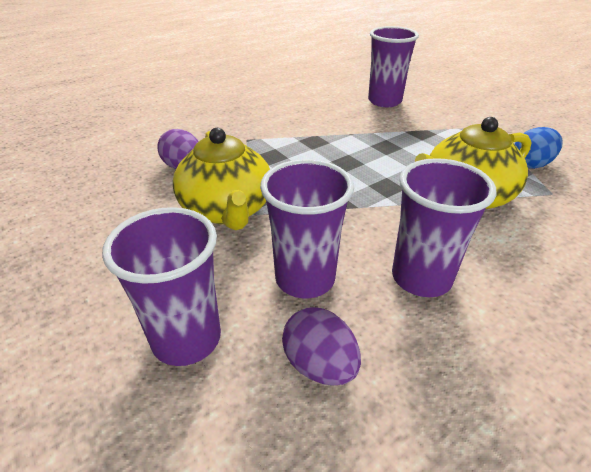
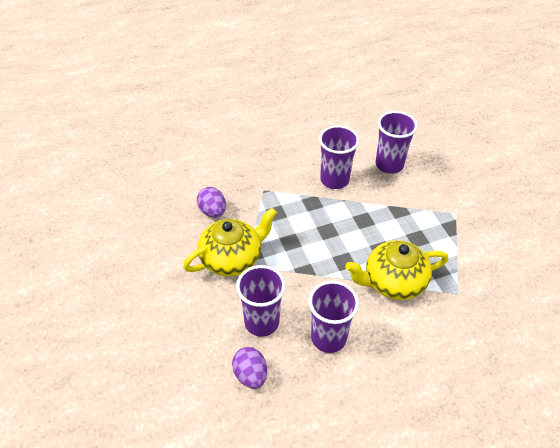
camera: 15 degrees right, 10 degrees up
purple cup [102,207,221,366] -> purple cup moved to [319,125,360,189]
yellow teapot [173,128,270,230] -> yellow teapot turned 120 degrees counterclockwise [183,208,277,276]
blue egg [515,127,563,169] -> none

